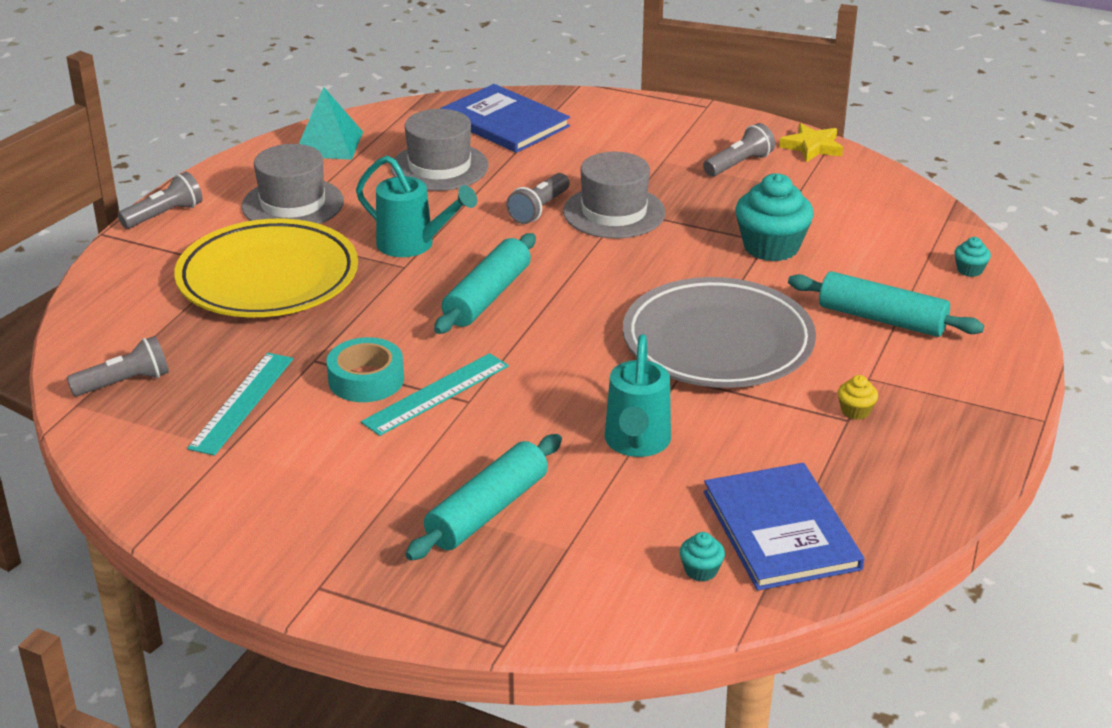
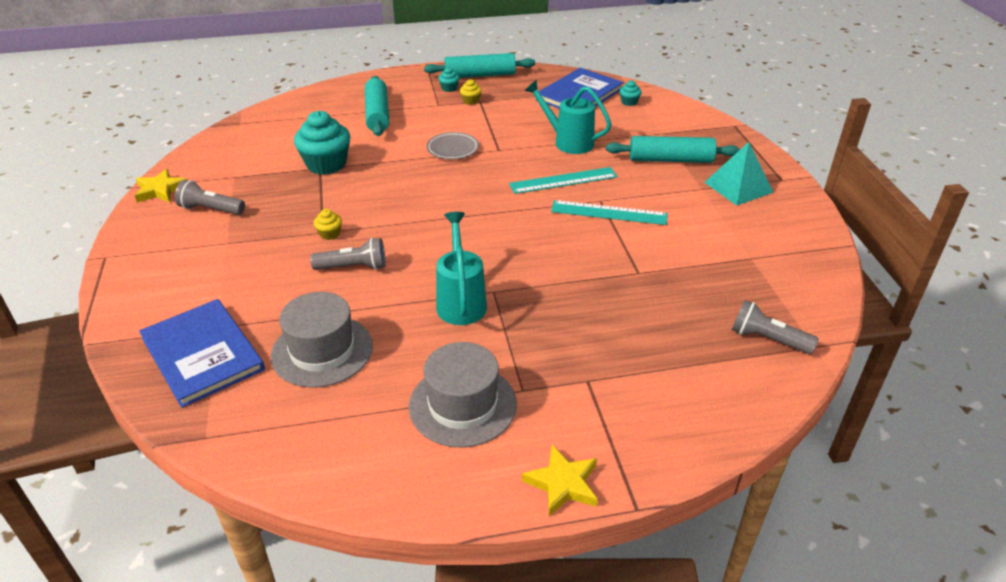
camera: 125 degrees left, 5 degrees up
grey flashlight [118,172,203,229] -> yellow star [522,445,598,516]
yellow plate [174,219,358,317] -> none
turquoise ruler [187,353,293,456] -> turquoise ruler moved to [509,167,618,194]
turquoise pyramid [299,87,363,160] -> turquoise pyramid moved to [704,142,773,206]
turquoise tape [327,337,404,402] -> none
turquoise rolling pin [434,233,536,334] -> turquoise rolling pin moved to [424,53,535,78]
blue book [440,84,570,153] -> blue book turned 45 degrees counterclockwise [139,299,265,408]
grey hat [563,152,665,239] -> yellow cupcake [314,209,342,240]
turquoise watering can [605,334,671,457] -> turquoise watering can turned 120 degrees counterclockwise [524,80,612,154]
grey plate [623,277,816,388] -> grey plate [427,132,479,159], size x0.43
turquoise cupcake [955,237,991,277] -> turquoise cupcake moved to [438,67,460,92]

